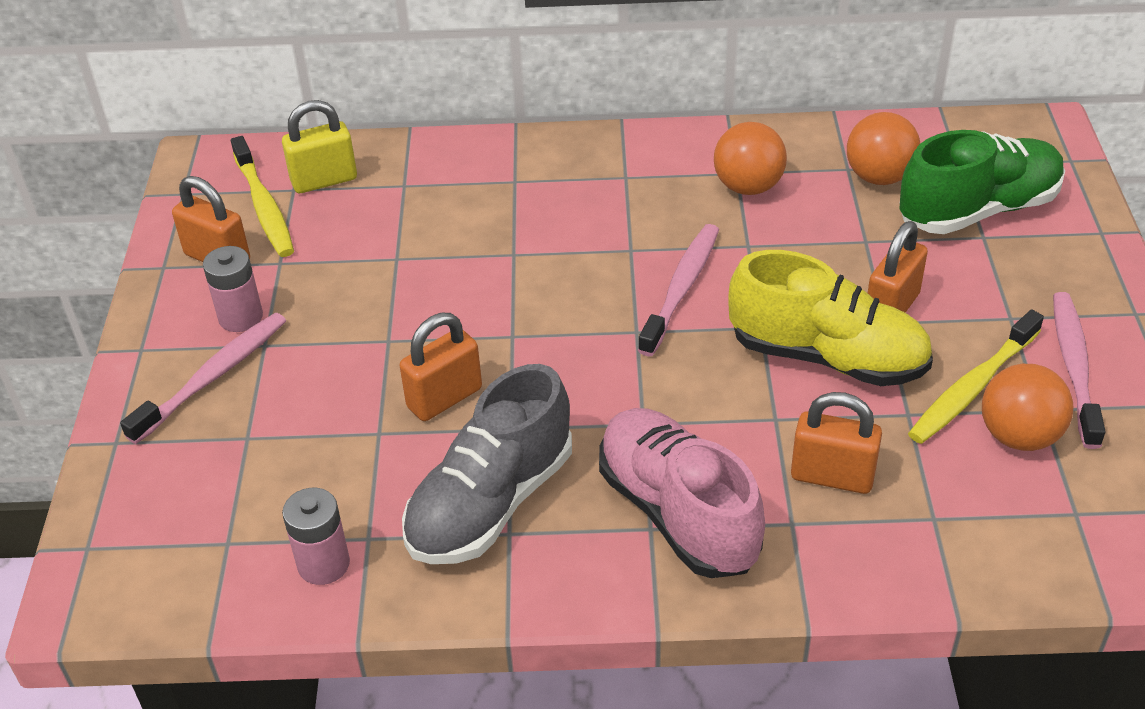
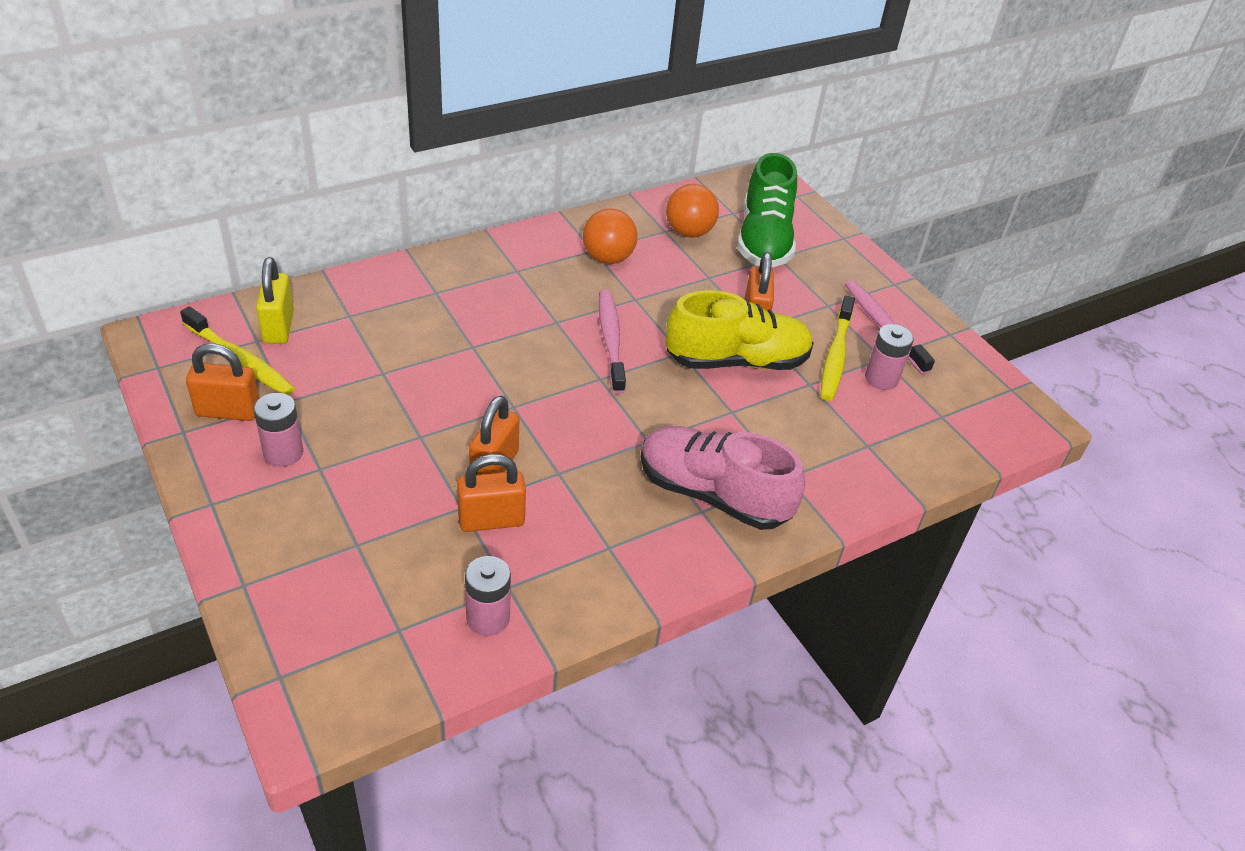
camera: 35 degrees left, 0 degrees up
pink toothbrush [120,313,286,444] -> none
yellow padlock [282,100,357,193] -> yellow padlock turned 45 degrees counterclockwise [256,257,294,344]
grey shoe [402,364,572,564] -> none
orange padlock [791,392,882,494] -> orange padlock moved to [457,454,526,532]
green shoe [899,130,1065,234] -> green shoe turned 150 degrees clockwise [737,153,797,267]
orange ball [982,364,1073,451] -> pink battery [865,324,914,390]

